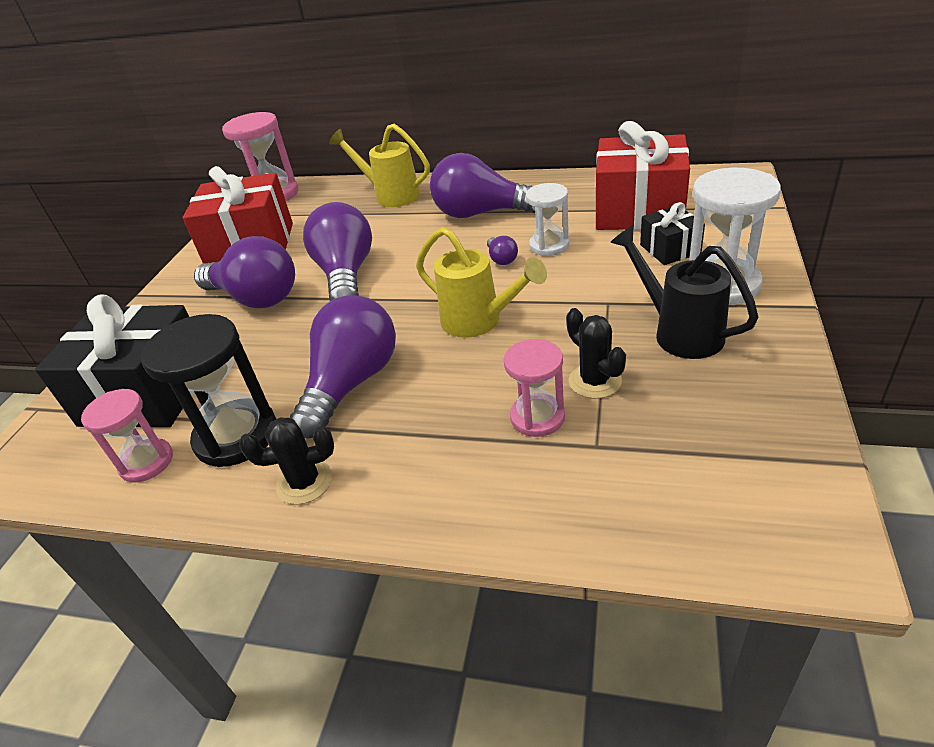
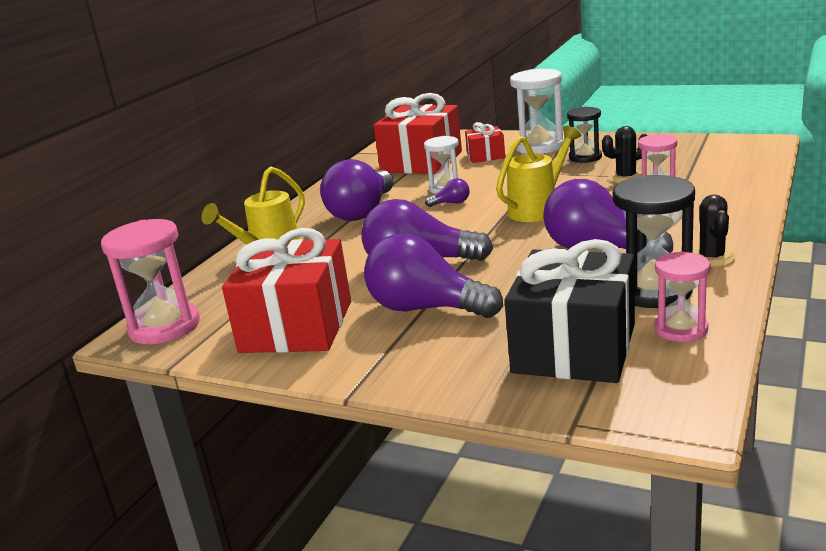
camera: 80 degrees left, 15 degrees down
purple light bulb [194,236,295,308] -> purple light bulb turned 105 degrees counterclockwise [364,233,503,318]
black watering can [610,225,759,359] -> black hourglass [567,107,602,163]
black gift [640,202,705,265] -> red gift [465,122,505,163]

